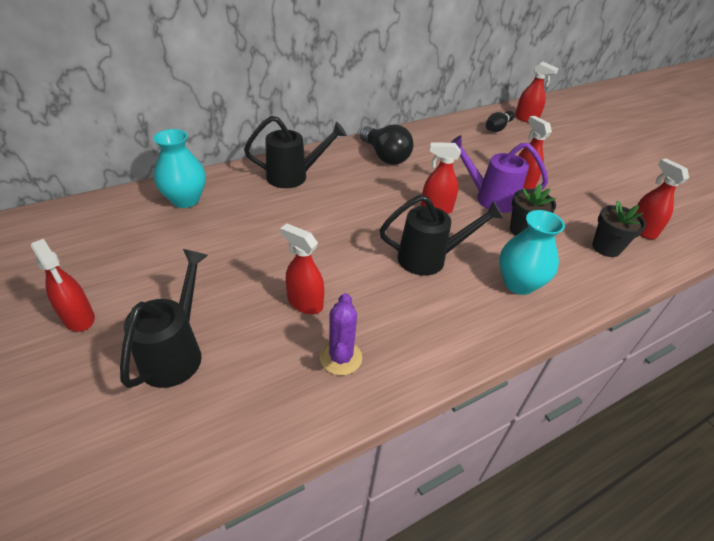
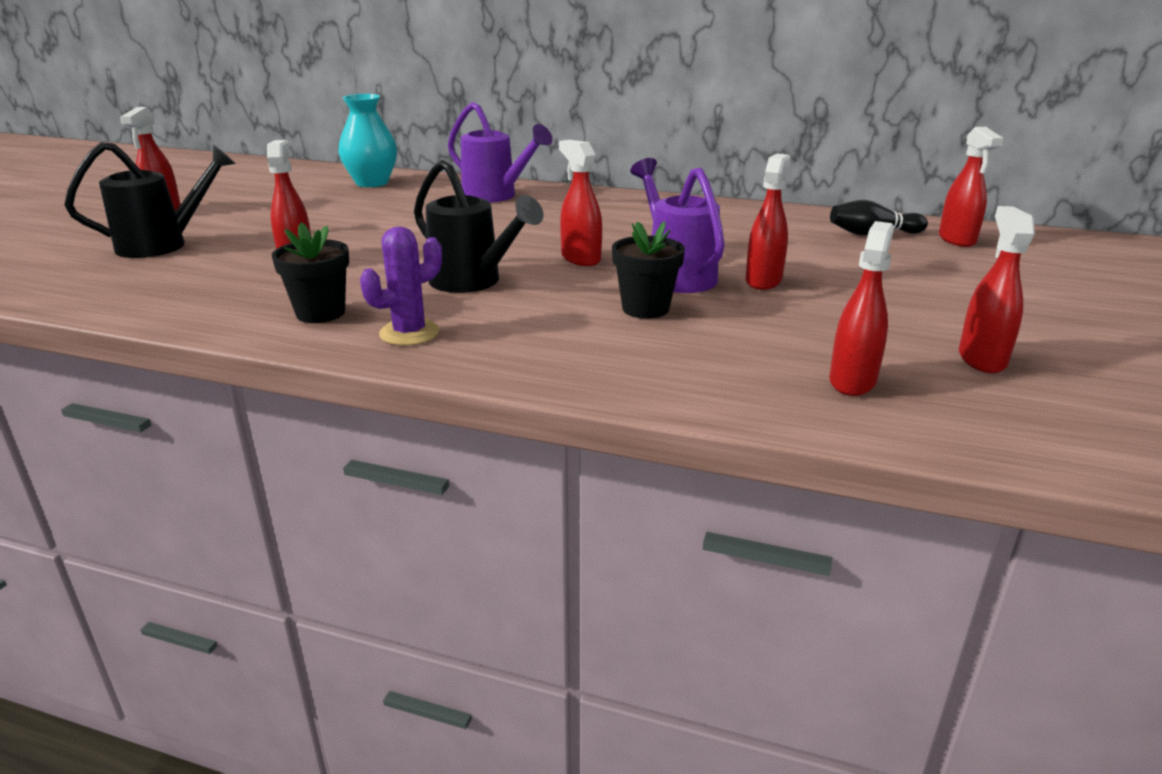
camera: 50 degrees right, 15 degrees down
black watering can [244,116,347,188] -> purple watering can [448,102,553,203]
purple cactus [320,293,362,375] -> purple cactus moved to [360,226,442,346]
black light bulb [360,124,414,165] -> none
turquoise vase [499,210,565,295] -> none
black flower pot [592,200,646,257] -> black flower pot moved to [272,222,349,323]
none -> red spray bottle [959,206,1035,373]

